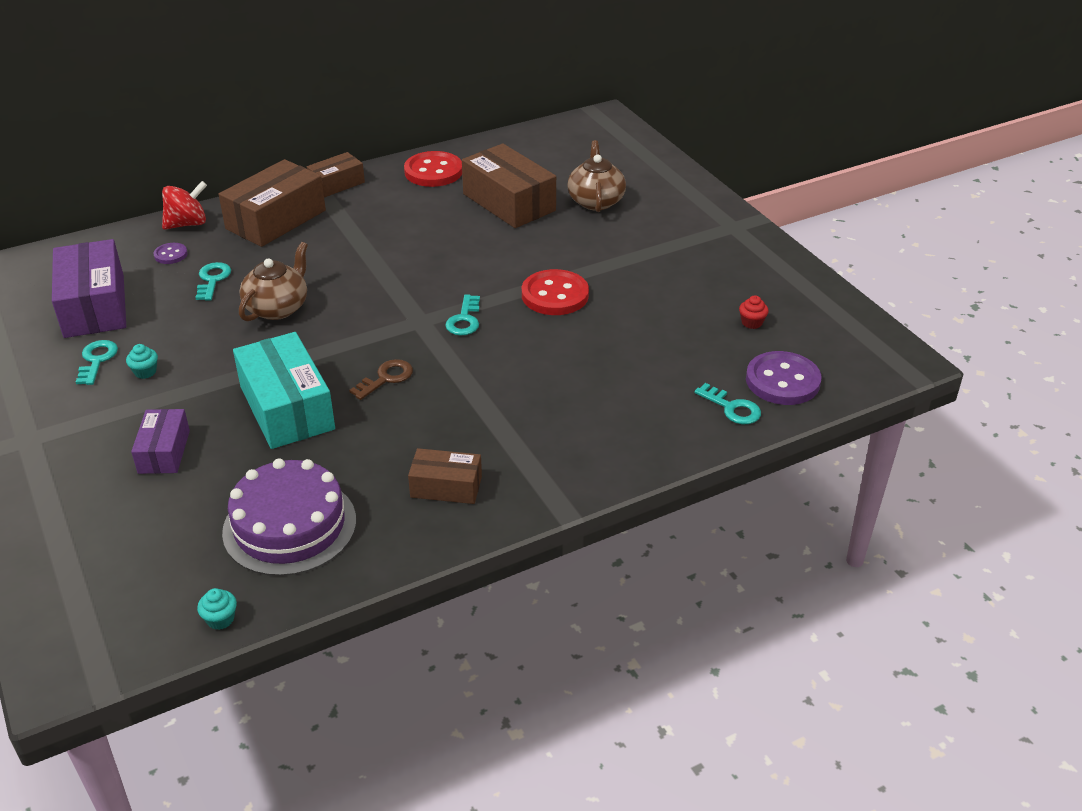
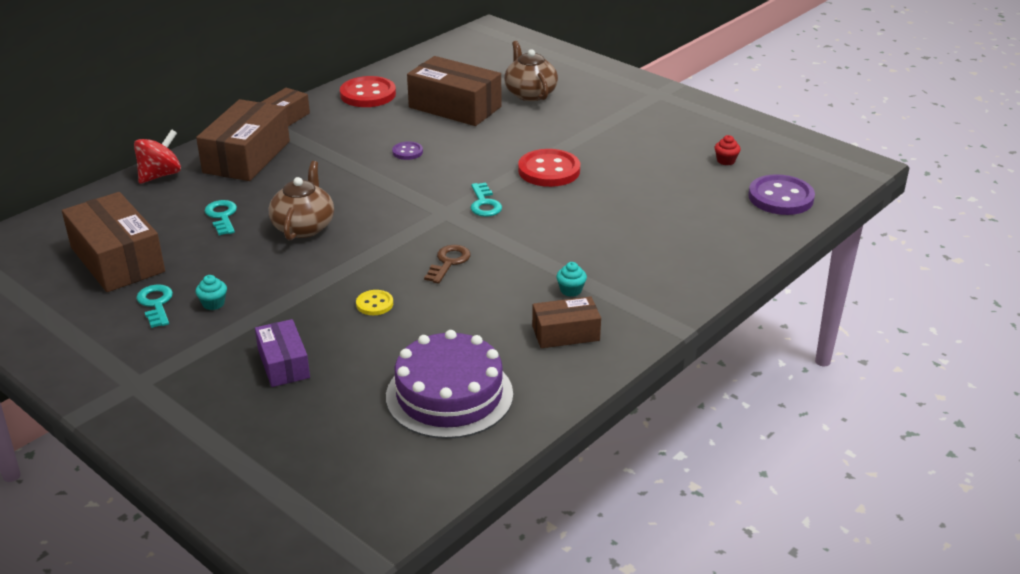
camera: 20 degrees left, 5 degrees down
purple box [52,239,126,338] -> brown box [62,192,165,292]
purple button [153,243,188,264] -> purple button moved to [392,142,423,160]
turquoise cupcake [197,588,237,630] -> turquoise cupcake moved to [556,262,587,297]
turquoise box [233,332,335,449] -> yellow button [356,290,393,315]
turquoise key [694,383,761,424] -> none

